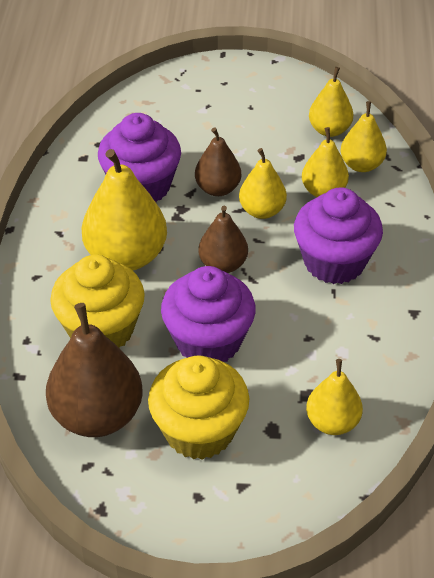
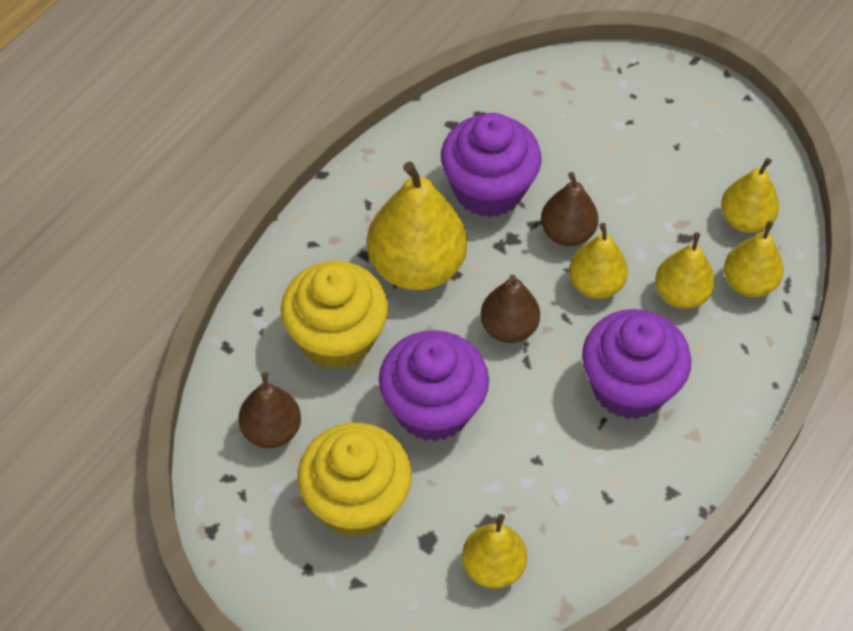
camera: 30 degrees right, 10 degrees up
brown pear [46,303,143,437] -> brown pear [238,372,301,448], size x0.59

